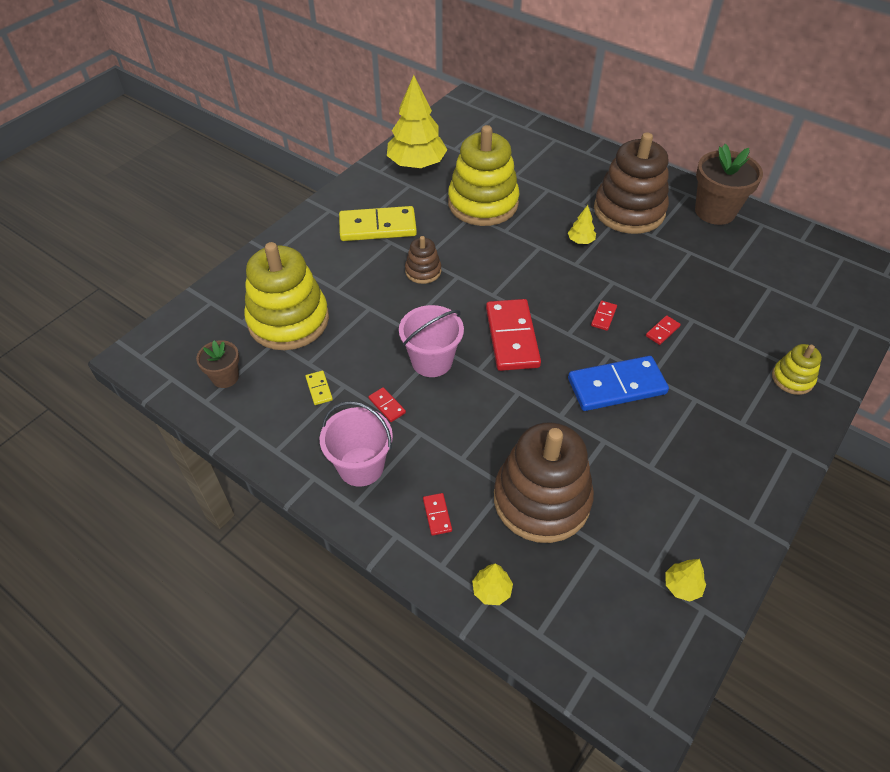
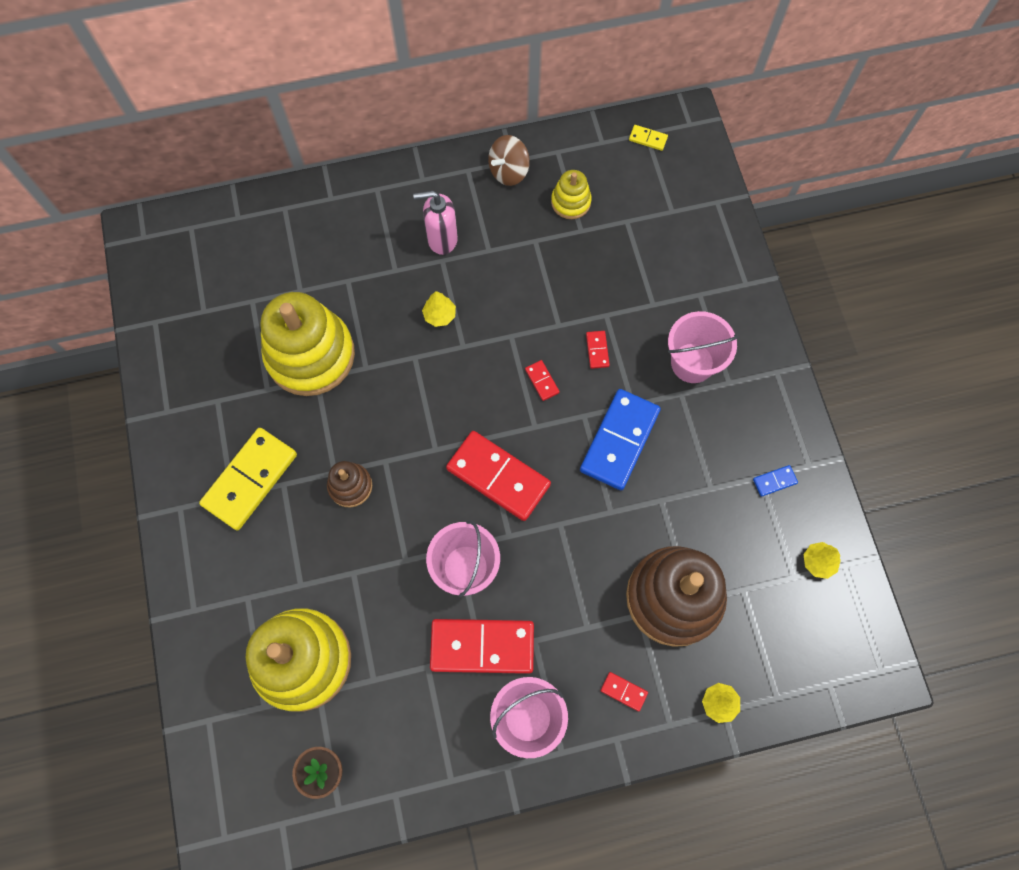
camera: 50 degrees left, 20 degrees up
yellow domino [305,371,333,405] -> yellow domino moved to [629,125,668,151]
red domino [369,387,406,422] -> red domino [430,619,534,674], size x2.39
yellow tree [387,75,447,169] -> none
brown stacking toy [594,132,669,234] -> pink soap dispenser [413,191,458,255]
brown flower pot [695,144,763,225] -> brown spinning top [488,135,530,186]
yellow stacking toy [772,344,822,395] -> yellow stacking toy moved to [551,170,592,219]
none -> pink bucket [668,311,739,383]
none -> blue domino [753,465,798,497]

